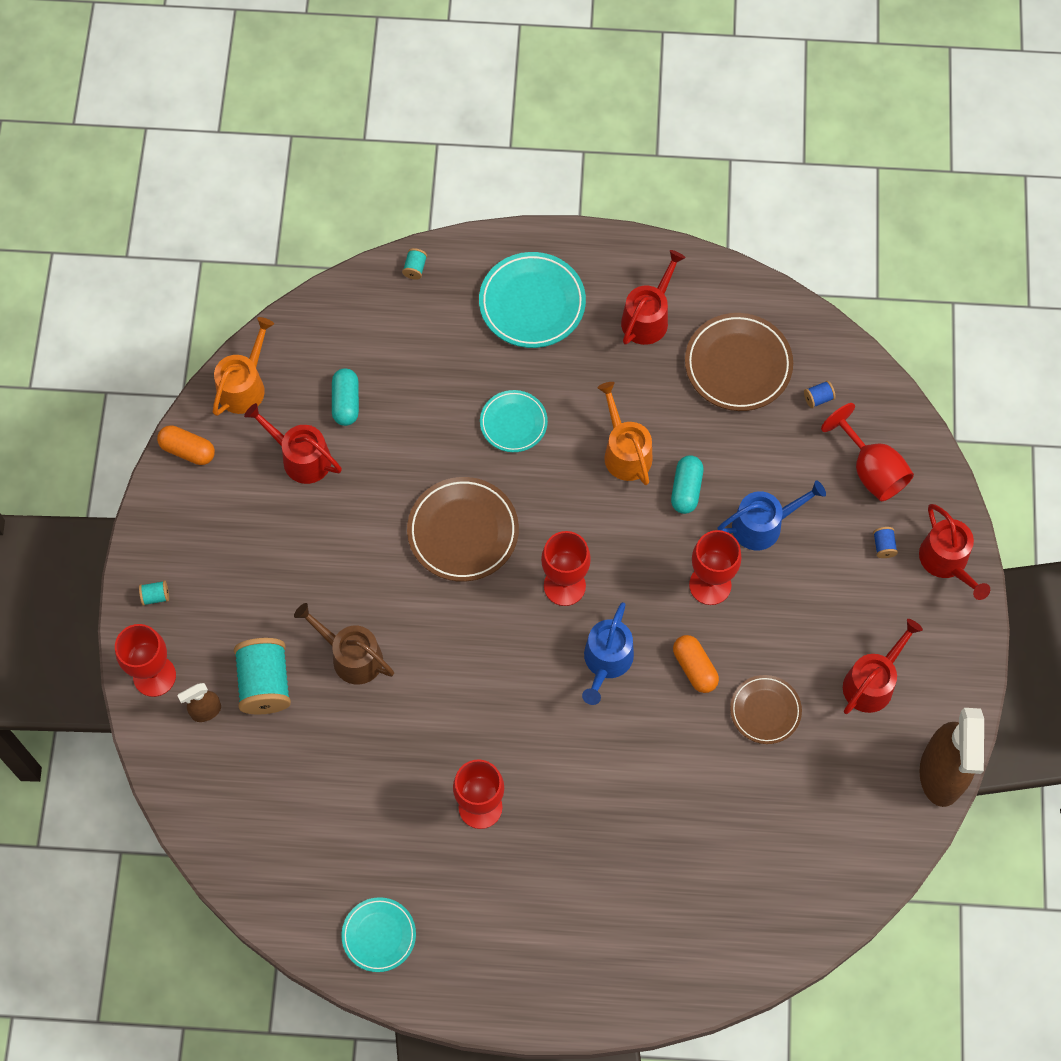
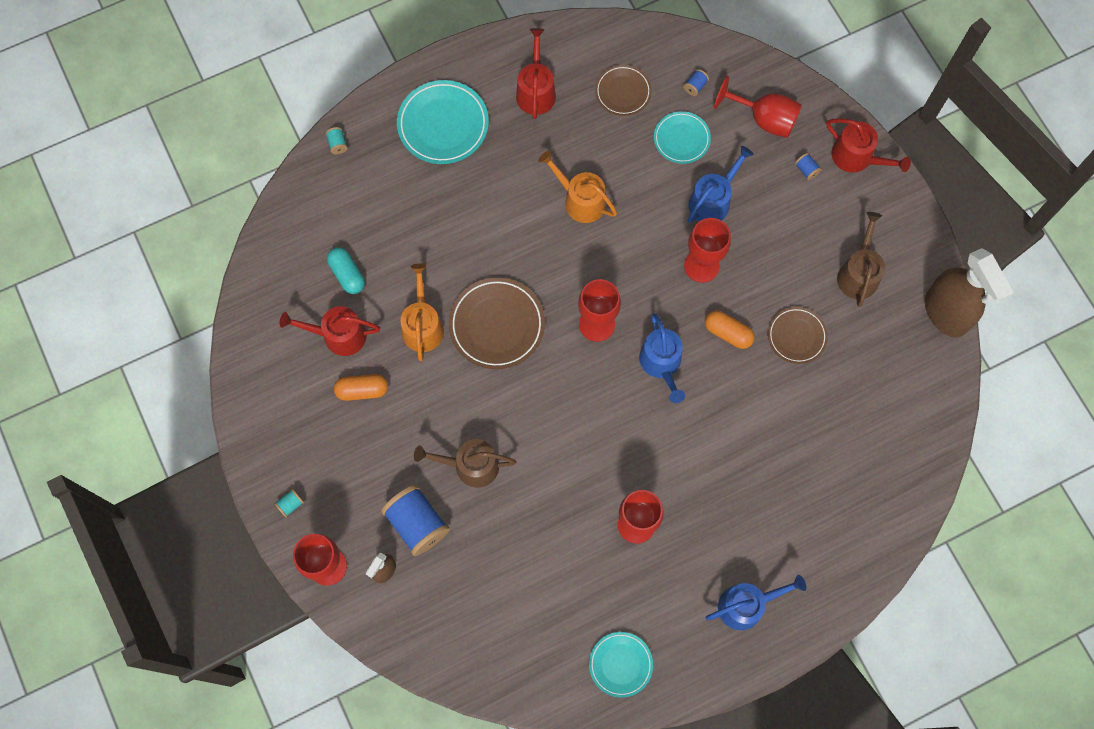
camera: 30 degrees left, 5 degrees up
orange capsule [157,425,215,465] -> orange capsule moved to [334,374,388,401]
orange watering can [213,317,274,416] -> orange watering can moved to [400,263,444,361]
turquoise spool [234,638,291,715] -> blue spool [381,485,450,556]
turquoise plate [480,390,548,452] -> turquoise plate moved to [654,111,711,164]
turquoise capsule [671,455,703,514] -> none
brown plate [685,313,793,411] -> brown plate [595,65,652,116], size x0.62
red watering can [843,619,923,714] -> brown watering can [837,212,885,307]
none -> blue watering can [706,575,806,630]

